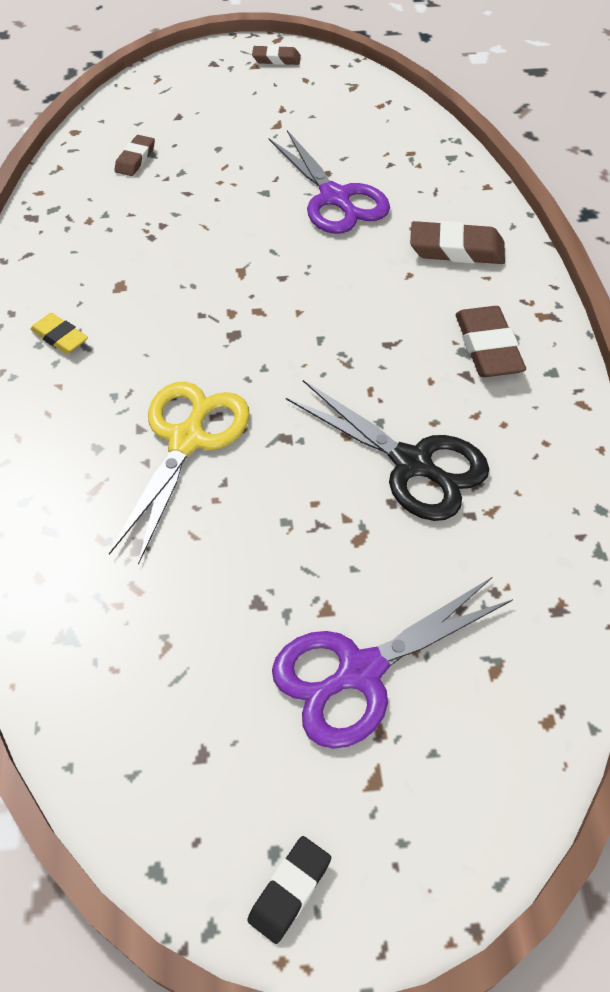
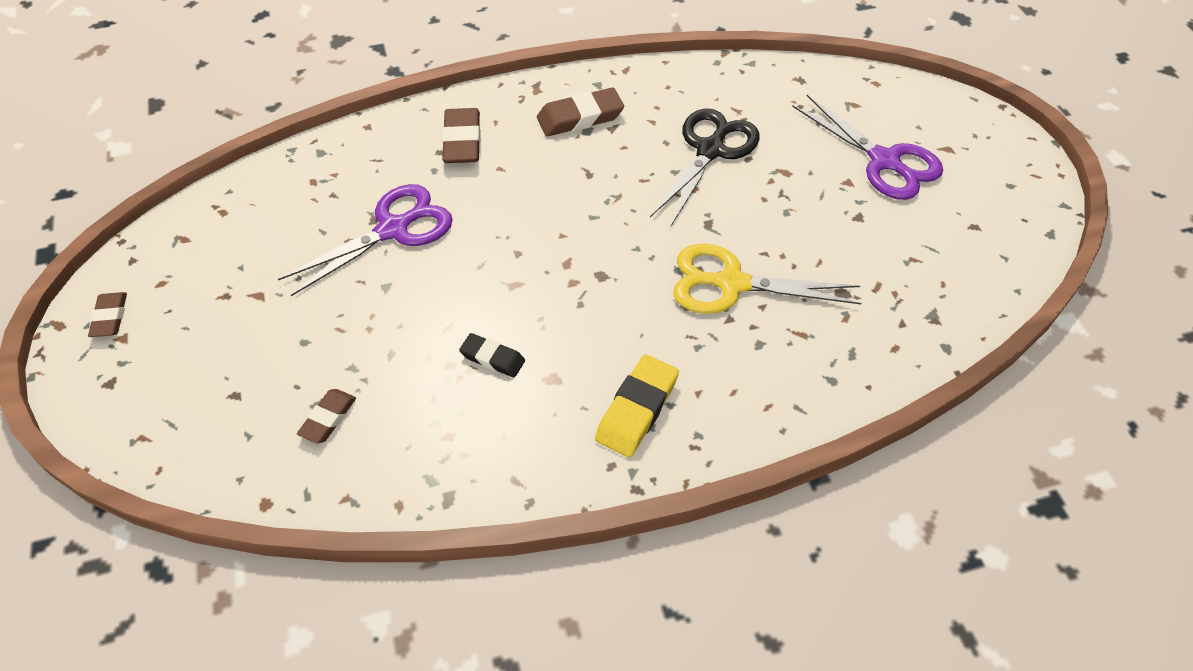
camera: 100 degrees left, 0 degrees up
yellow eraser [30,313,88,354] -> yellow eraser [595,355,679,457], size x1.62
brown eraser [114,135,155,176] -> brown eraser turned 75 degrees counterclockwise [297,389,356,443]
black eraser [247,836,331,944] -> black eraser moved to [459,333,525,378]

